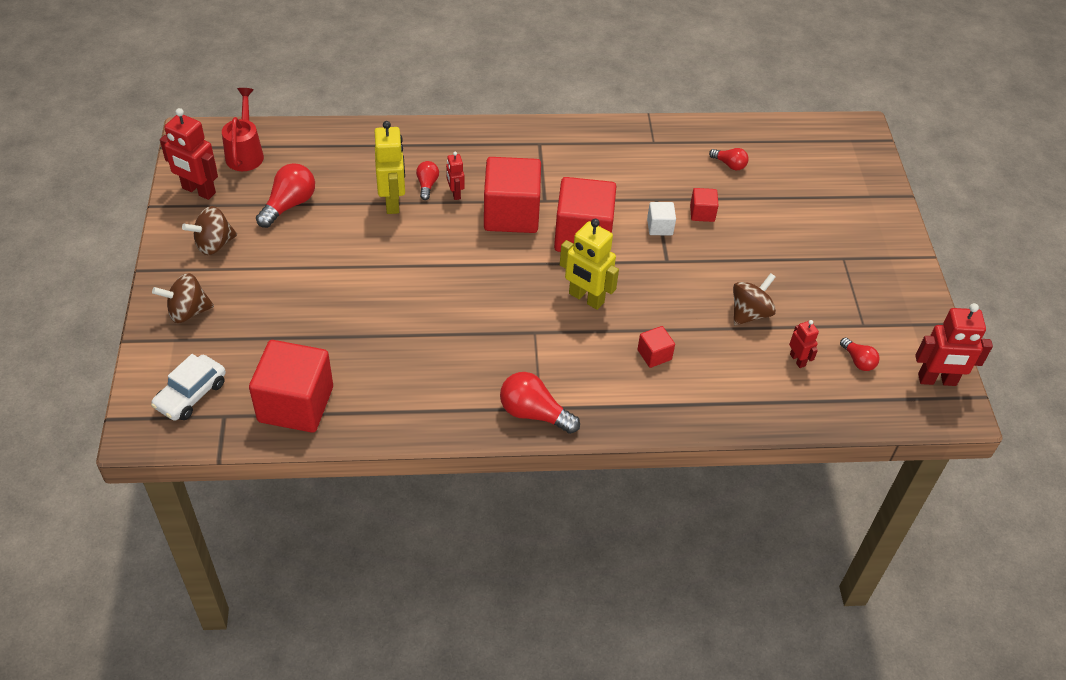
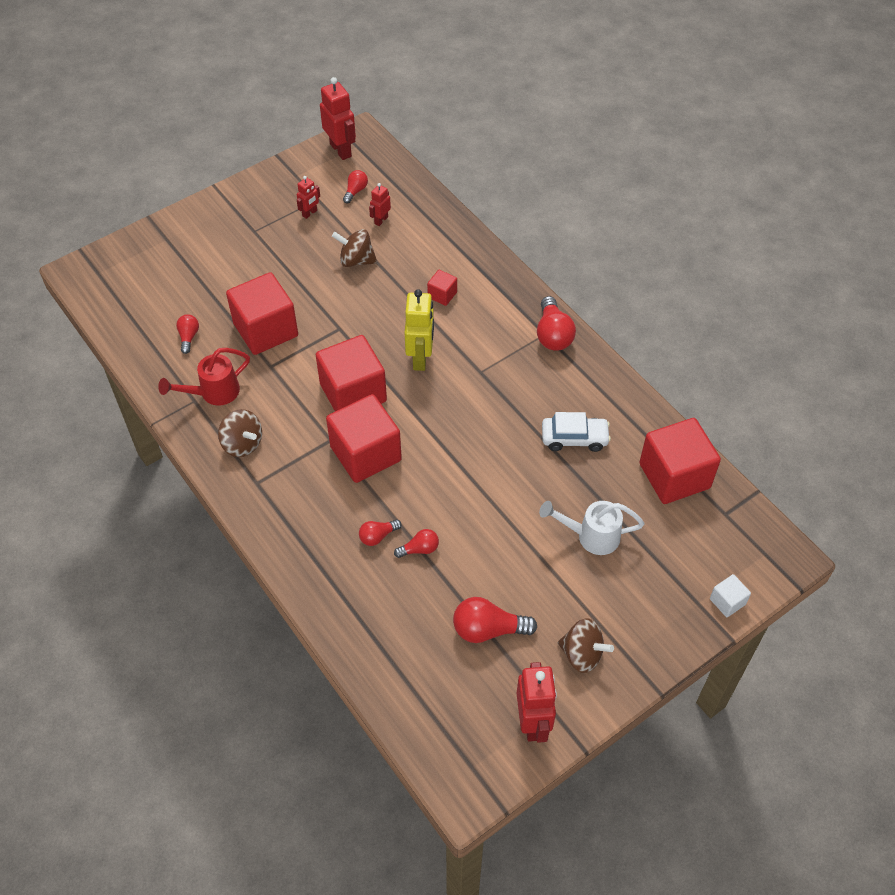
camera: 120 degrees left, 5 degrees up
white car [151,354,226,421] -> white car moved to [542,412,611,452]
brown spinning top [152,273,214,323] -> brown spinning top moved to [218,409,262,457]
red watering can [222,88,264,171] -> red watering can moved to [158,348,250,405]
yellow robot [375,121,405,214] -> red light bulb [394,529,439,558]
red robot [446,151,465,200] -> red robot moved to [297,176,320,219]
white cube [647,202,676,235] -> white cube moved to [710,574,751,617]
red cube [690,188,719,222] -> red cube [226,272,298,355], size x2.21
none -> white watering can [539,501,644,555]

